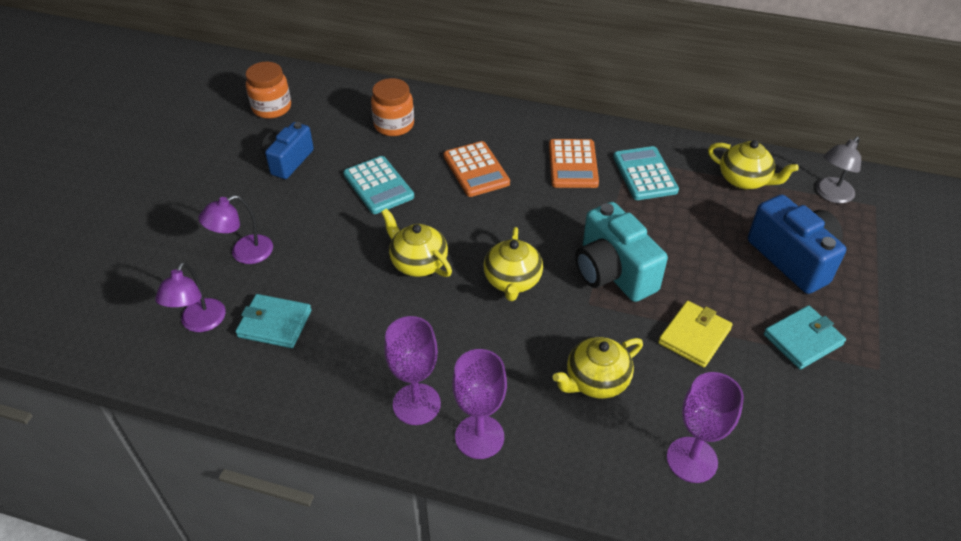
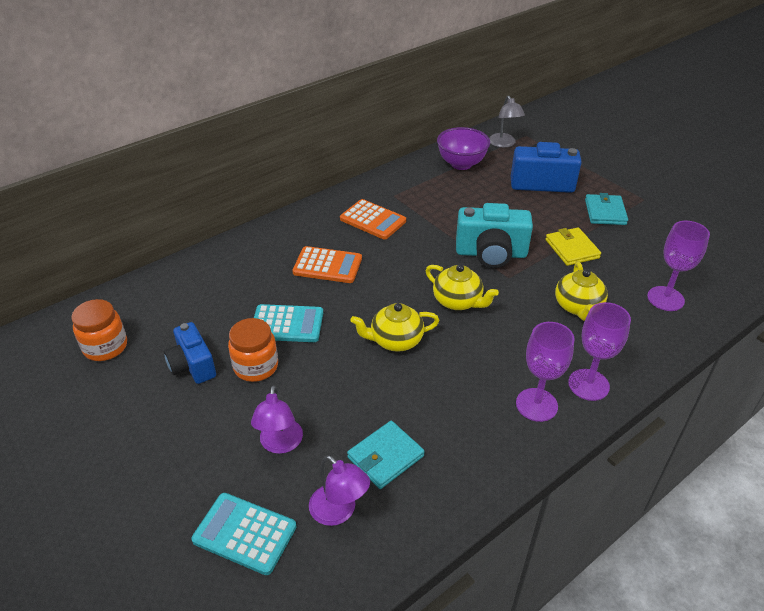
camera: 55 degrees left, 5 degrees down
orange jar [371,78,414,136] -> orange jar moved to [228,318,278,382]
turquoise calculator [613,146,679,200] -> turquoise calculator moved to [191,493,297,575]
yellow teapot [708,140,799,189] -> purple bowl [437,127,490,170]

